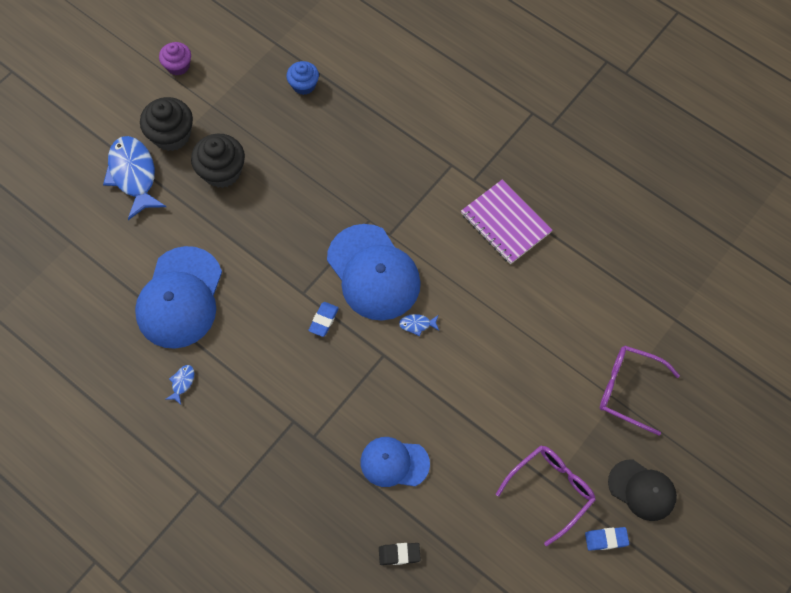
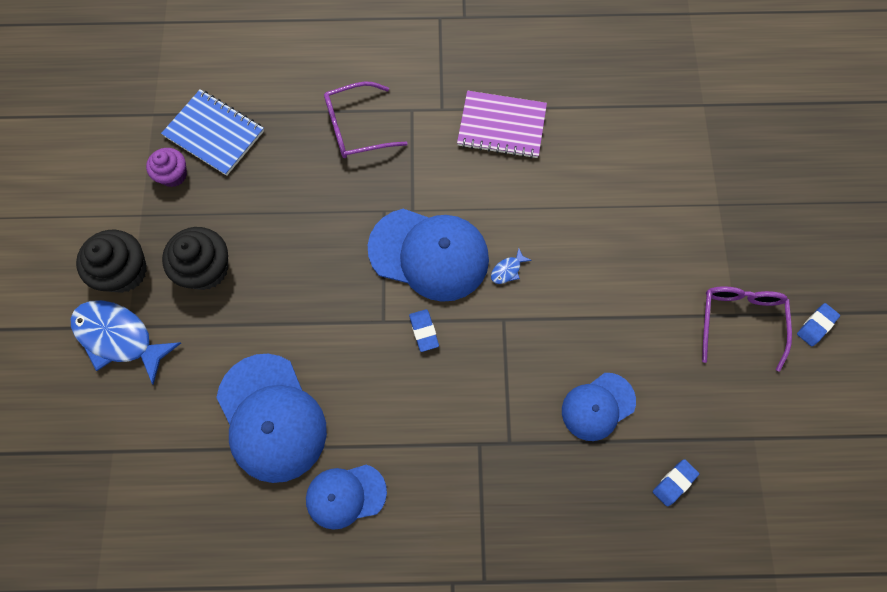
camera: 40 degrees left, 5 degrees up
purple cupcake [159,42,191,76] -> purple cupcake moved to [146,148,187,187]
blue fish [165,365,195,405] -> blue cap [306,464,387,530]
blue cupcake [286,61,319,95] -> blue notebook [161,89,264,176]
black eraser [379,543,421,565] -> blue eraser [653,459,699,507]
purple glasses [600,346,680,435] -> purple glasses moved to [324,81,408,158]
black cap [608,460,677,521] -> none

